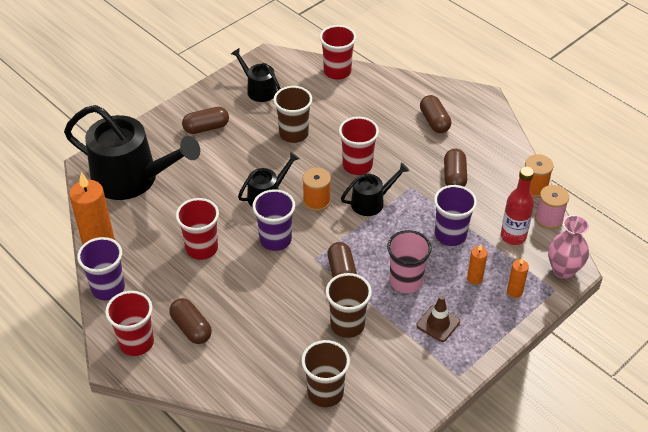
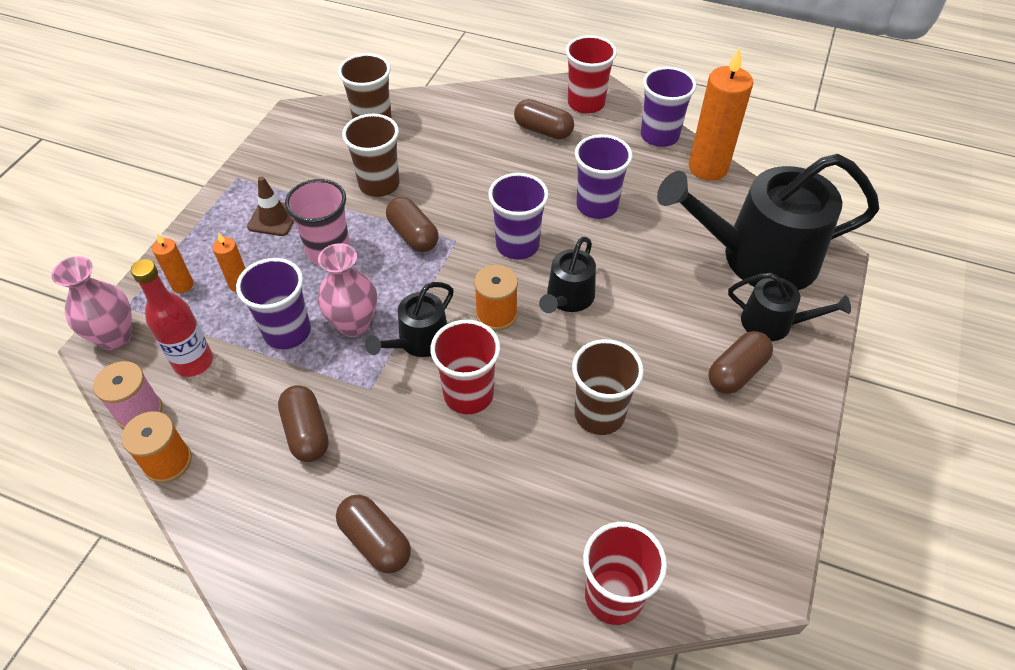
camera: 155 degrees right, 5 degrees up
red cup [176,198,219,260] -> purple cup [575,134,633,219]
black watering can [231,48,281,102] -> black watering can moved to [728,273,851,341]
none -> pink vase [318,243,377,337]

